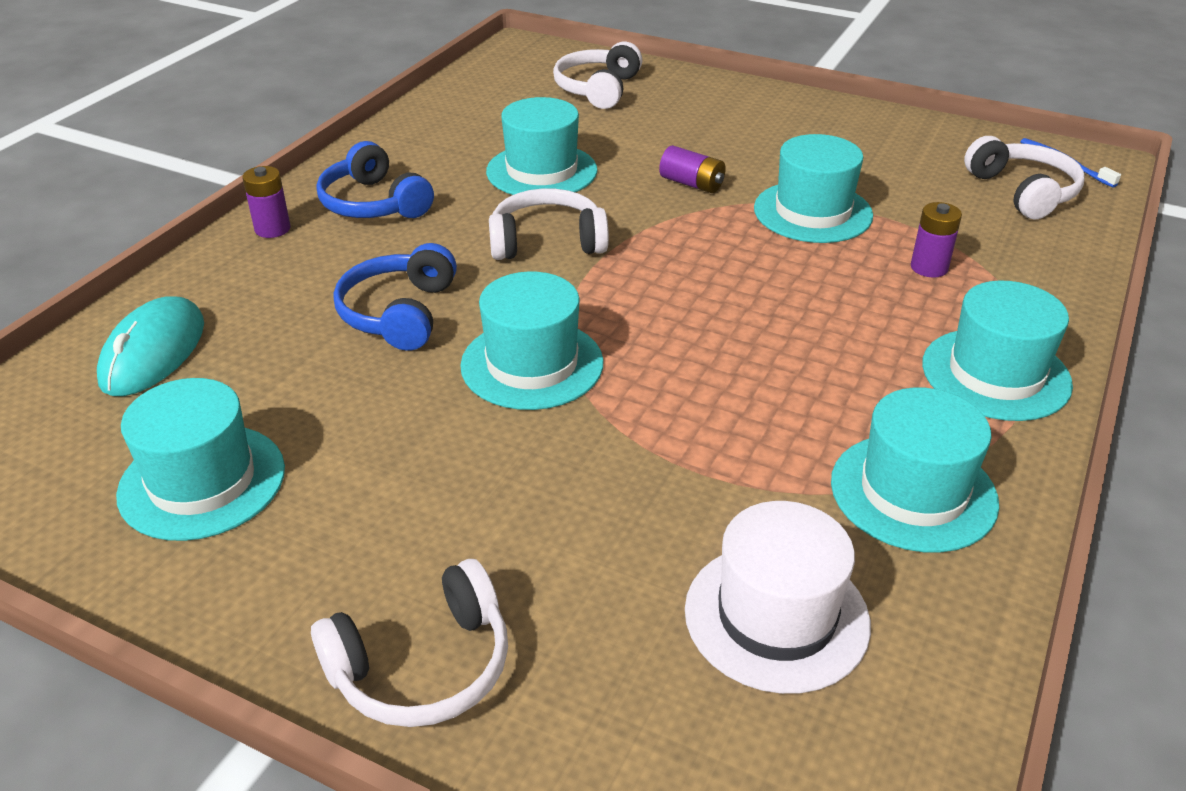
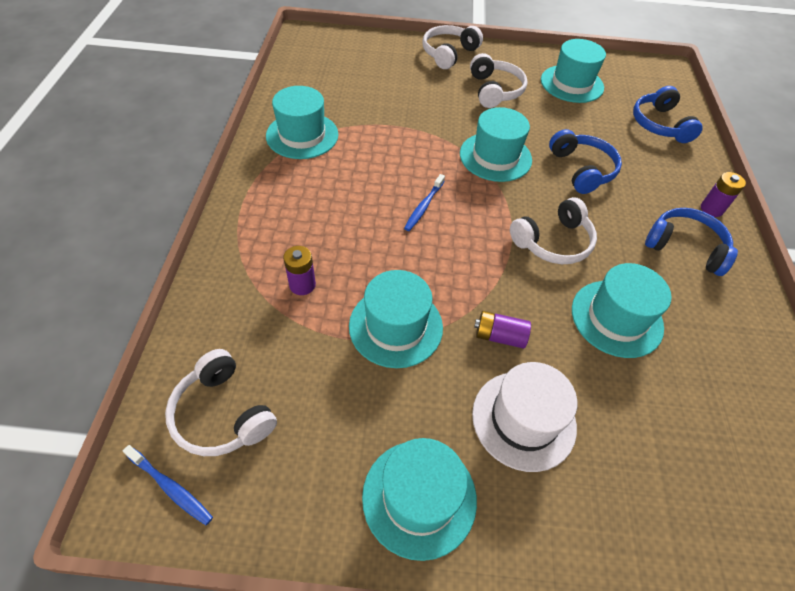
camera: 155 degrees right, 15 degrees up
turquoise mouse [97,296,204,396] -> blue headphones [633,86,703,143]
white headphones [553,42,642,109] -> white headphones moved to [470,53,528,108]
white hat [685,501,871,694] -> white hat moved to [472,362,577,472]
turquoise hat [922,280,1073,421] -> turquoise hat moved to [362,438,477,561]
none -> blue toothbrush [404,174,445,231]

